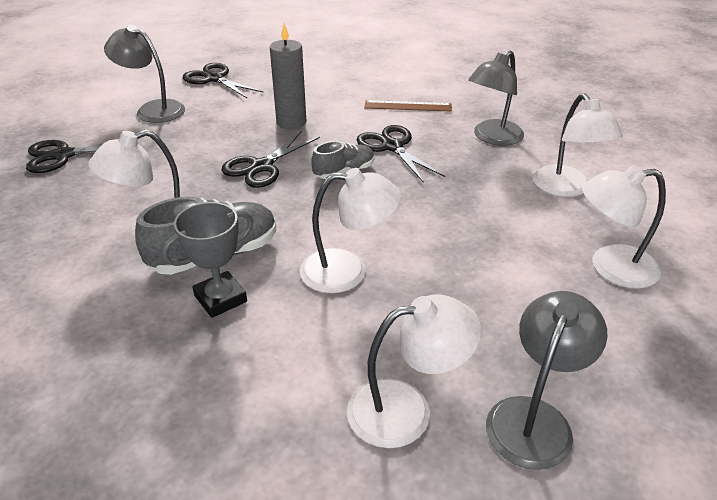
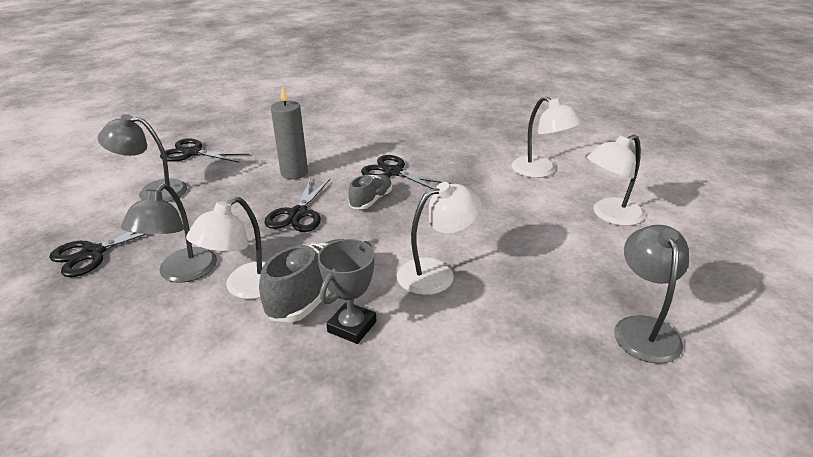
camera: 25 degrees left, 5 degrees down
white lamp [347,294,482,448] -> none
brown ruler [364,100,452,112] -> none
grey lamp [468,50,524,146] -> grey lamp moved to [121,183,217,283]

